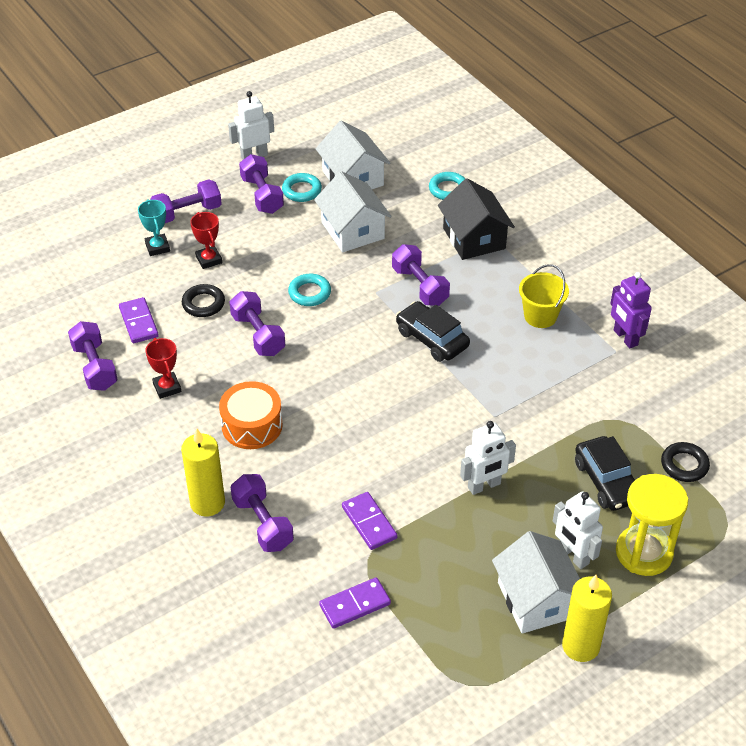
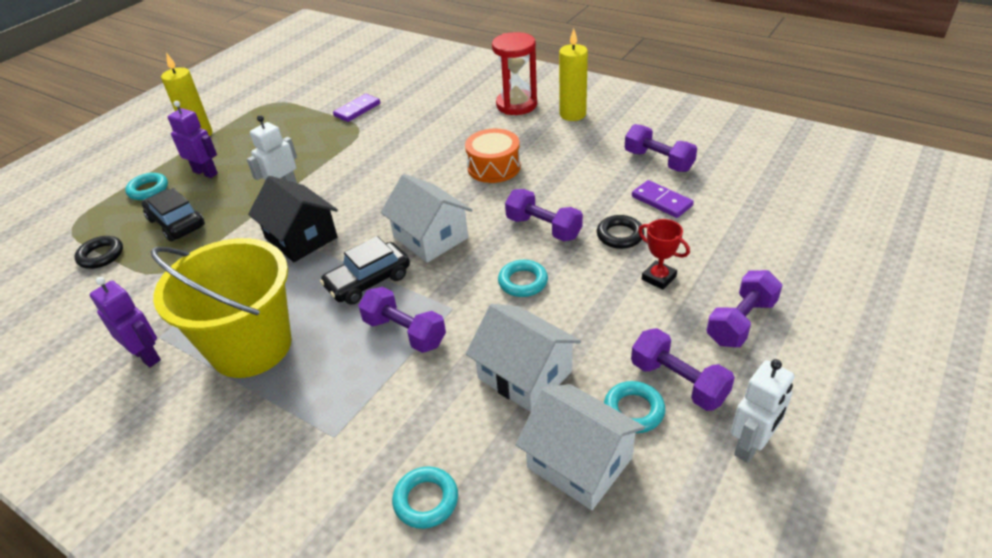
camera: 160 degrees right, 5 degrees down
turquoise trophy [138,199,170,256] -> none
red trophy [145,338,181,399] -> none
yellow candle [181,428,225,516] -> yellow candle moved to [559,28,588,121]
purple dumbbell [231,474,294,552] -> none
purple domino [342,492,397,550] -> none
black car [396,301,470,362] -> black car turned 120 degrees clockwise [320,236,410,305]
black house [438,178,515,260] -> black house moved to [248,176,338,262]
white house [492,531,580,634] -> white house moved to [381,174,472,263]
yellow bucket [519,264,569,328] -> yellow bucket [151,238,292,378], size x2.01
white robot [553,491,603,569] -> purple robot [168,101,218,178]
yellow hourglass [616,474,688,576] -> turquoise ring [125,173,168,200]
none -> red hourglass [492,32,537,115]

